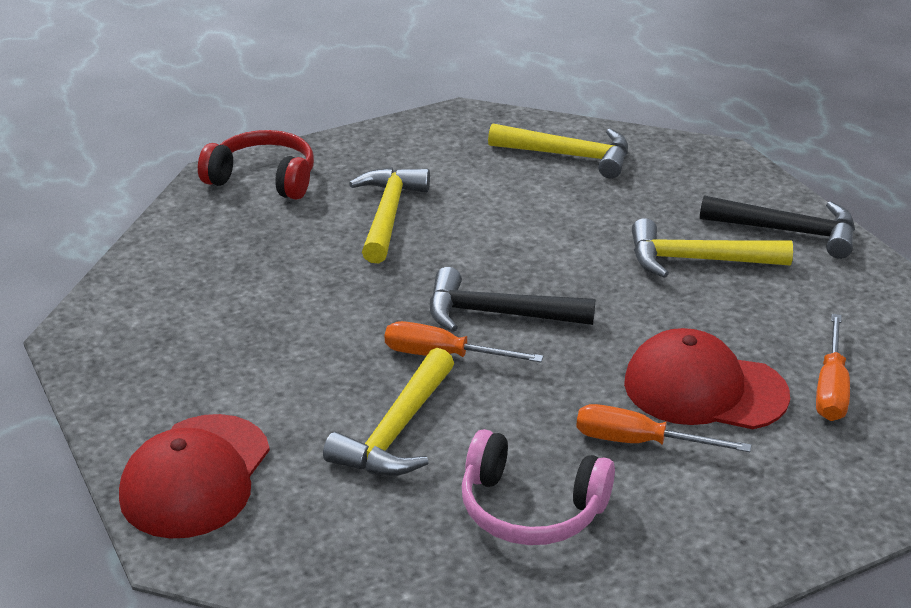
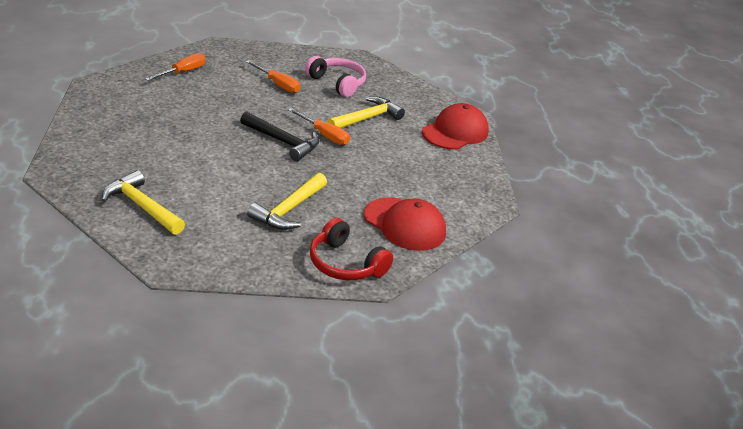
camera: 160 degrees left, 0 degrees up
red cap [624,328,790,429] -> red cap moved to [364,198,446,251]
yellow hammer [632,218,793,278] -> none
black hammer [700,196,855,259] -> none

